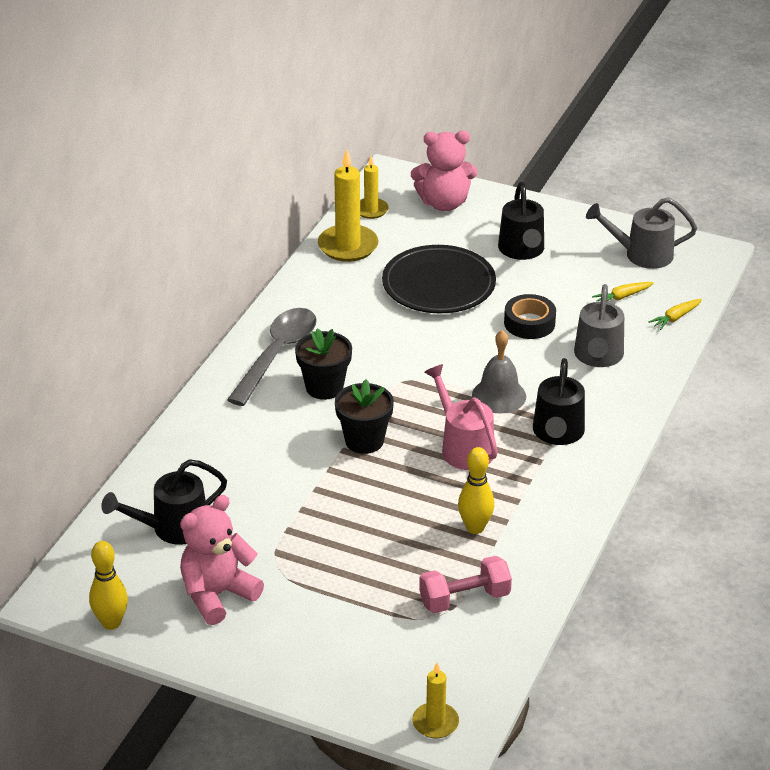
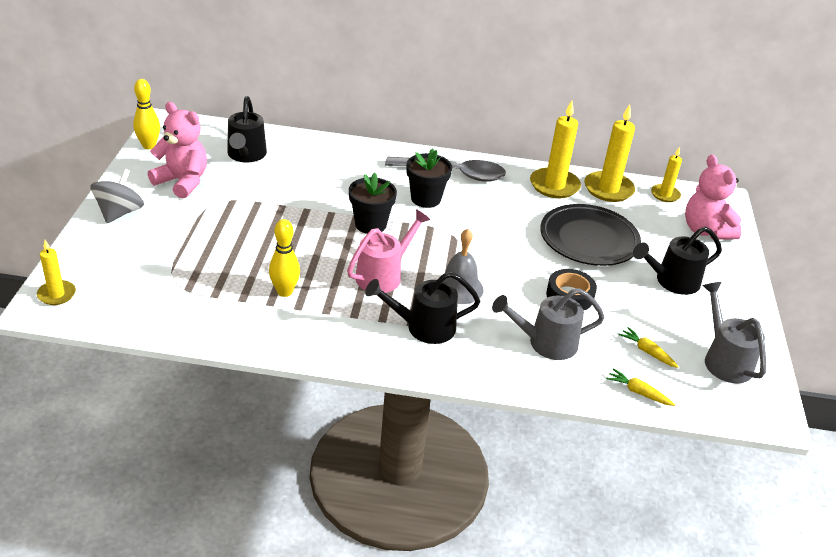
camera: 70 degrees right, 0 degrees up
black watering can [101,459,227,545] -> black watering can turned 135 degrees counterclockwise [227,96,267,162]
pink dumbbell [419,556,512,613] -> none
none -> grey spinning top [90,169,144,223]
none -> yellow candle [530,101,581,198]

